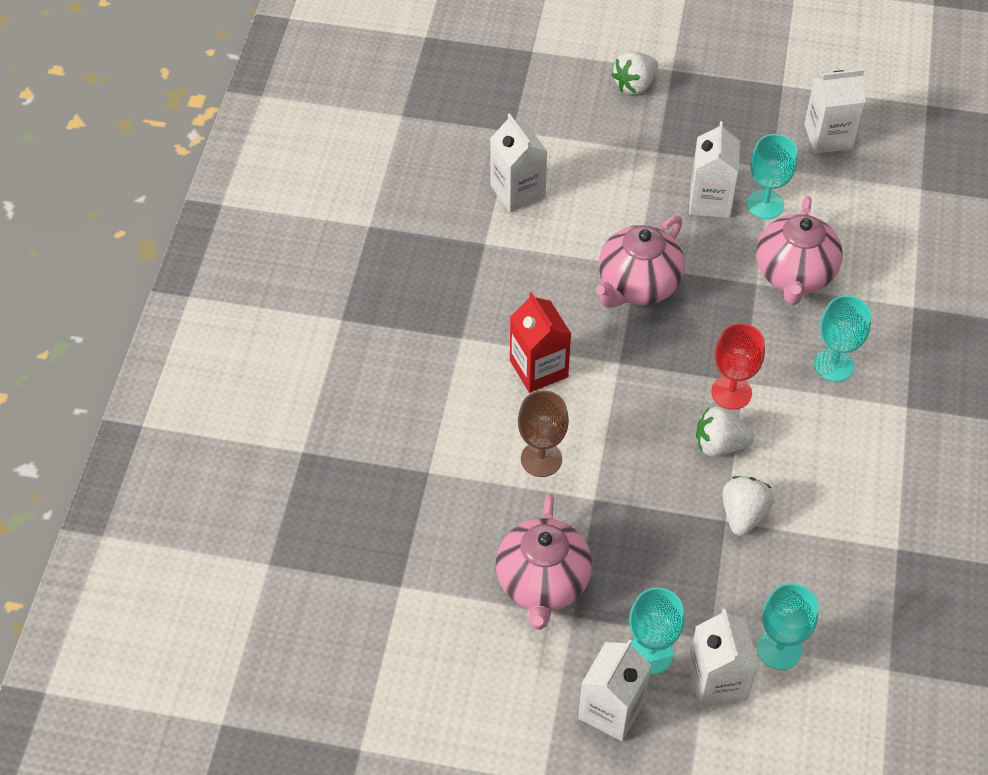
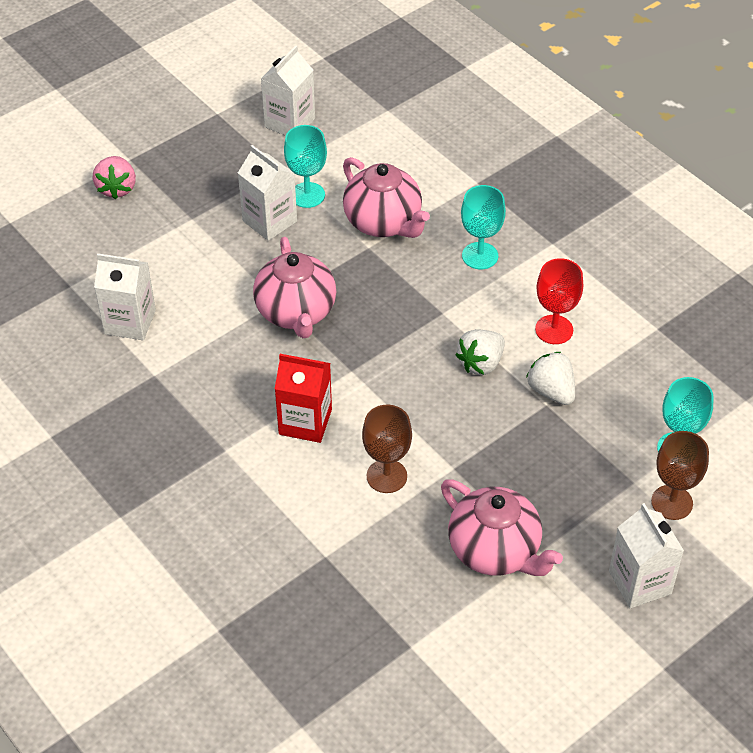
camera: 50 degrees left, 5 degrees down
white strawberry [612,51,658,95] -> pink strawberry [93,156,136,199]
turquoise goblet [629,588,684,674] -> none
white carton [688,609,758,708] -> brown goblet [651,431,709,520]
red goblet [711,323,765,410] -> red goblet moved to [535,258,583,344]

